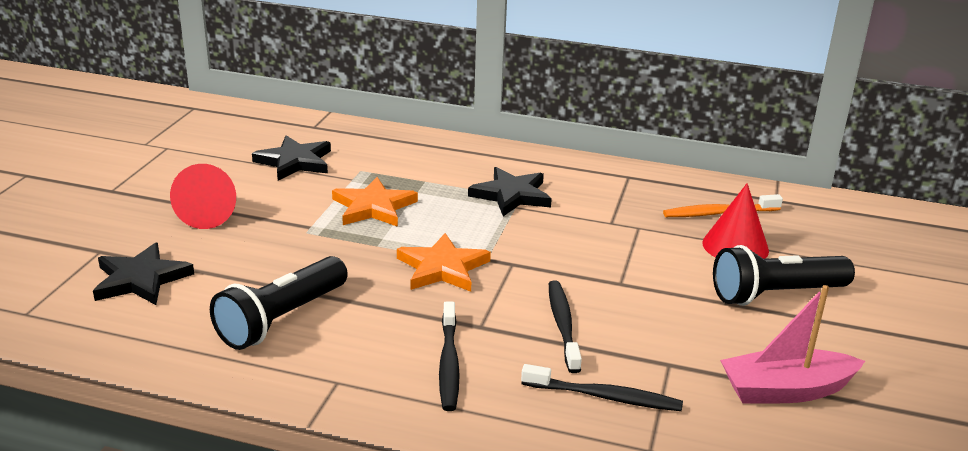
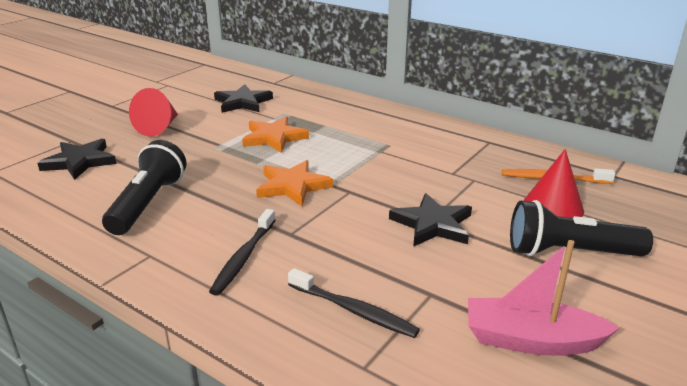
camera: 20 degrees right, 0 degrees up
black flashlight [210,256,348,350] -> black flashlight turned 135 degrees clockwise [102,140,187,235]
black star [468,167,552,216] -> black star moved to [389,193,472,247]
black toothbrush [549,280,582,373] -> none

